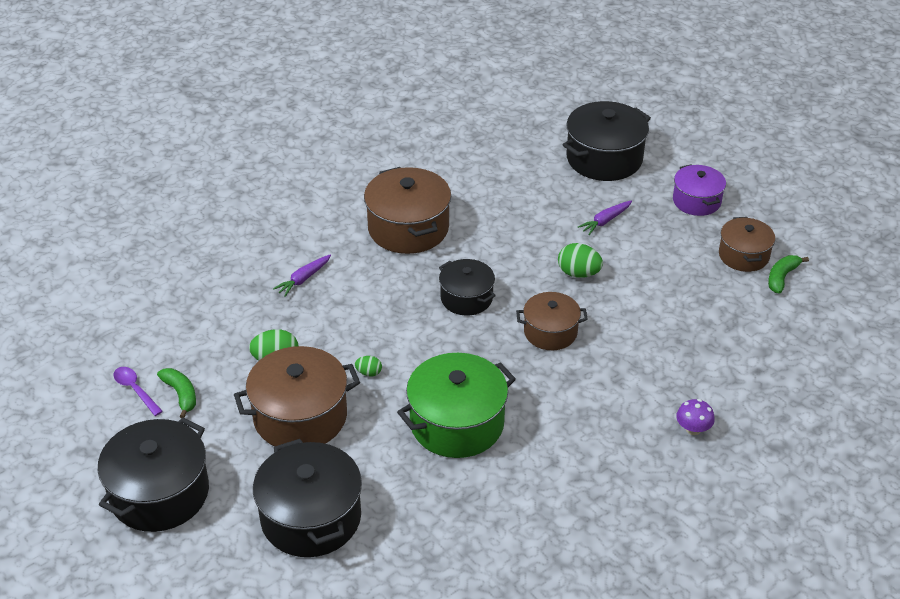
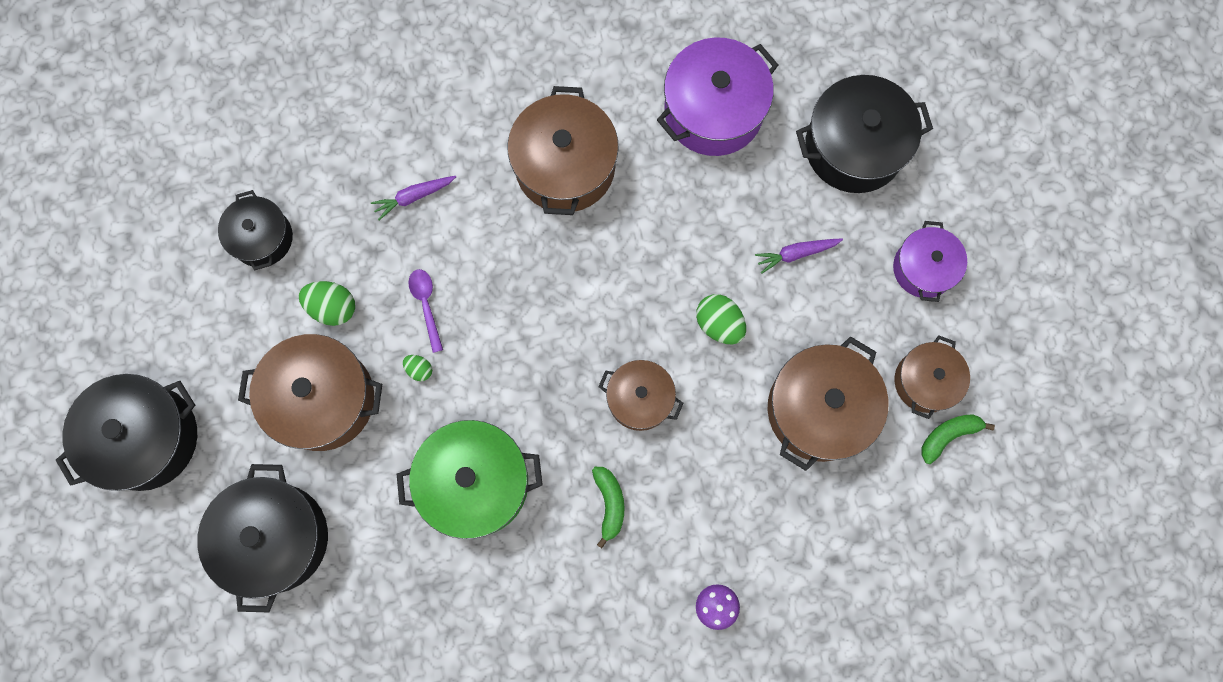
camera: 25 degrees right, 35 degrees up
purple spoon [113,367,163,416] -> purple spoon moved to [408,269,443,353]
green banana [157,368,196,418] -> green banana moved to [592,467,625,548]
black pot [439,259,496,316] -> black pot moved to [218,190,293,270]
none -> purple pot [657,37,778,156]
none -> brown pot [768,336,889,471]

